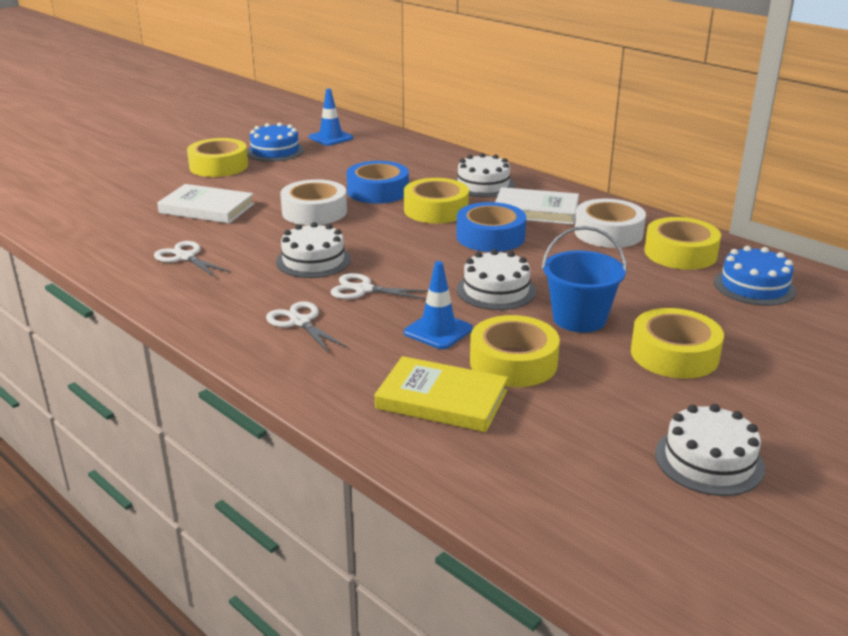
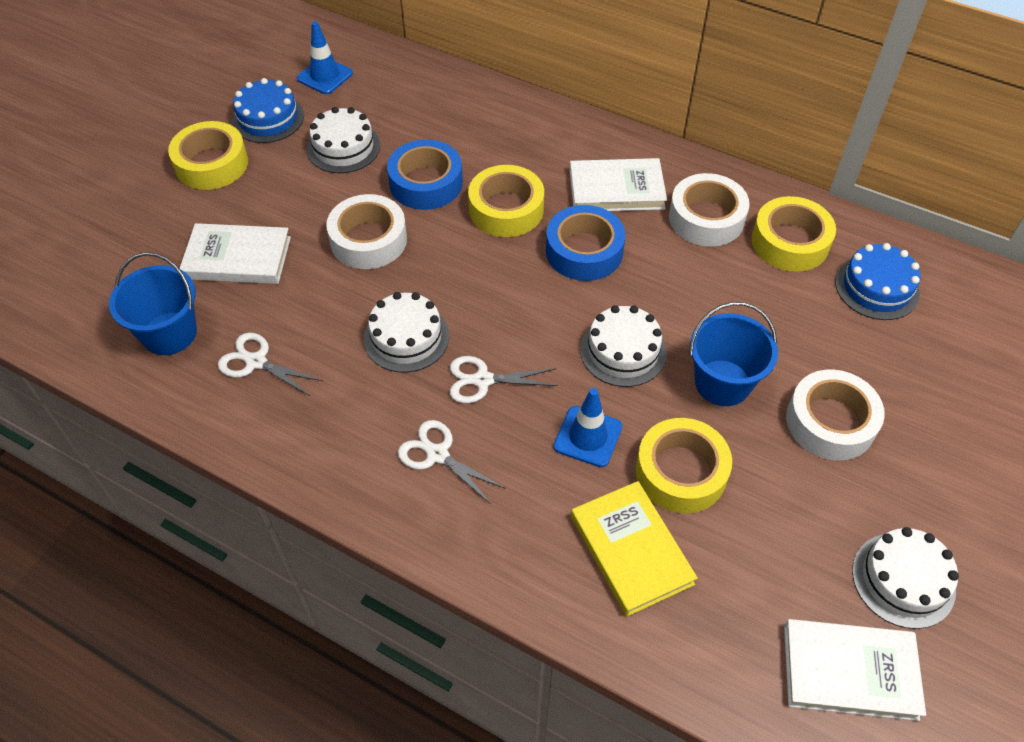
camera: 15 degrees left, 25 degrees up
yellow book [375,356,508,432] -> yellow book turned 60 degrees clockwise [571,481,698,617]
white cake [454,153,515,197] -> white cake moved to [307,107,380,173]
yellow tape [631,308,724,379] -> white tape [786,370,885,460]
none -> blue bucket [109,252,197,355]
none -> white book [784,619,926,721]

